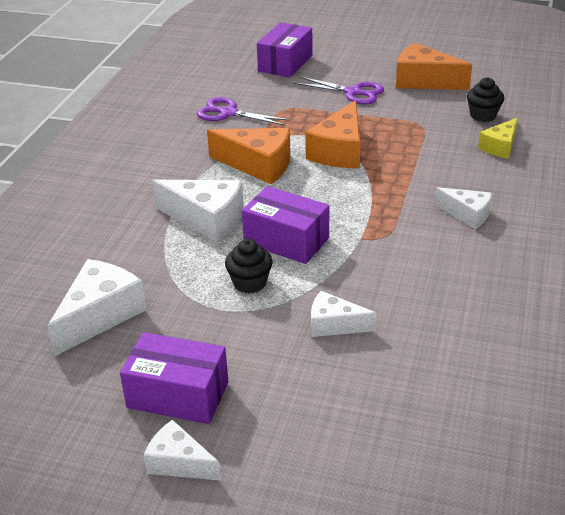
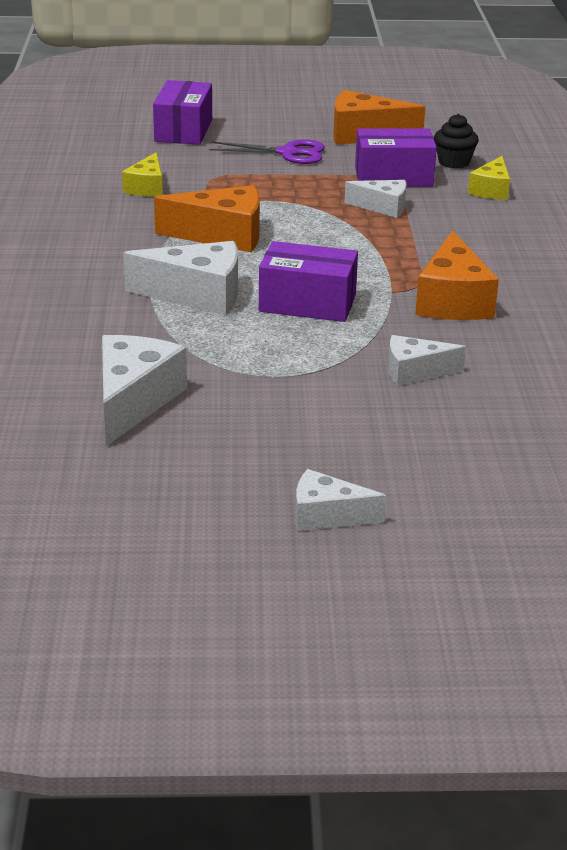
camera: 20 degrees left, 5 degrees down
purple box [120,332,228,424] -> purple box moved to [355,128,437,187]
purple scissors [197,97,291,126] -> yellow cheese [122,152,163,197]
black cupcake [225,239,273,294] -> none
orange cheese [305,100,360,168] -> orange cheese moved to [415,230,499,320]
white cheese [435,187,492,229] -> white cheese moved to [345,180,406,218]

